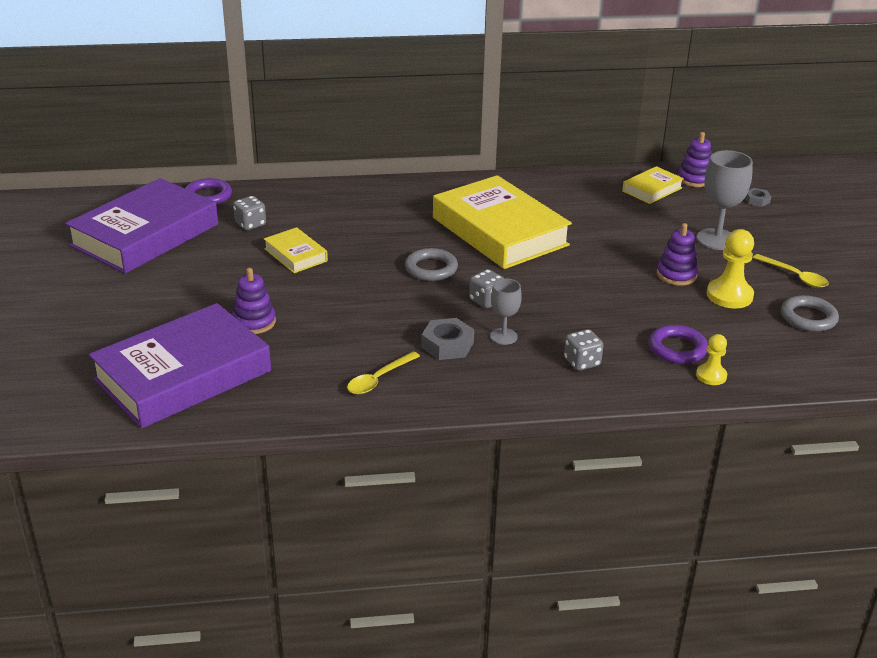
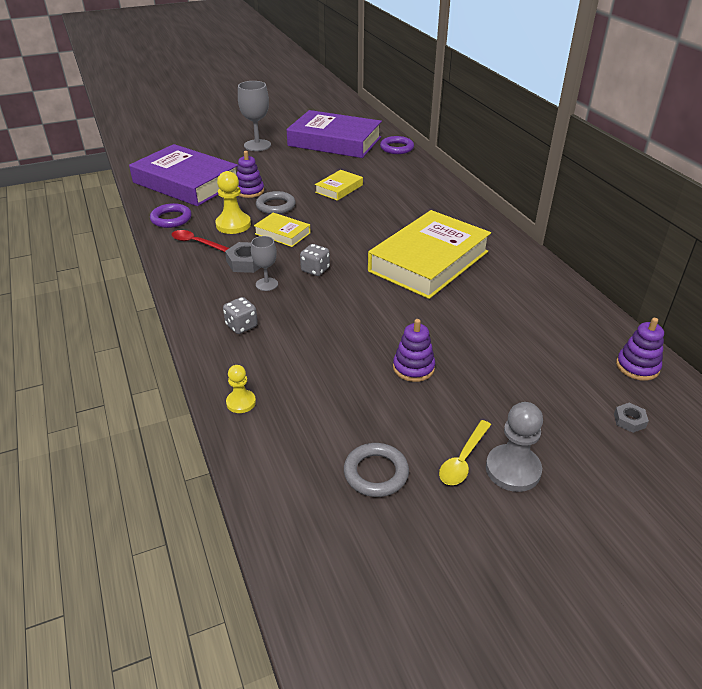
camera: 75 degrees right, 5 degrees up
grey dice [233,196,266,230] -> none
yellow spoon [347,351,420,394] -> red spoon [172,230,229,252]
grey ring [405,248,458,281] -> grey ring moved to [256,191,295,214]
yellow book [622,166,684,204] -> yellow book moved to [254,213,311,247]
purple ring [649,325,708,364] -> purple ring moved to [150,203,192,228]
grey goblet [697,150,753,250] -> grey goblet moved to [238,81,271,151]
yellow pawn [707,229,754,309] -> yellow pawn moved to [215,171,251,234]
none -> grey pawn [486,402,543,492]

